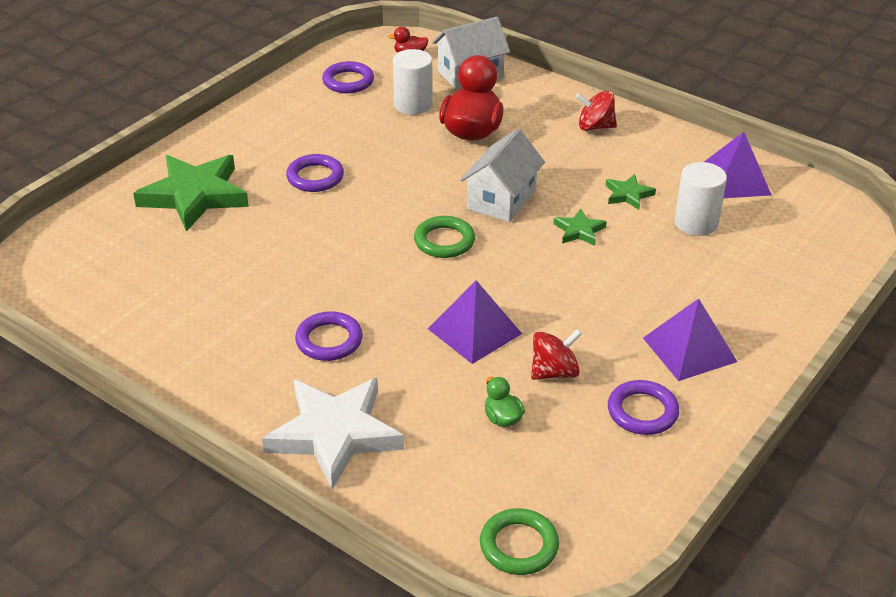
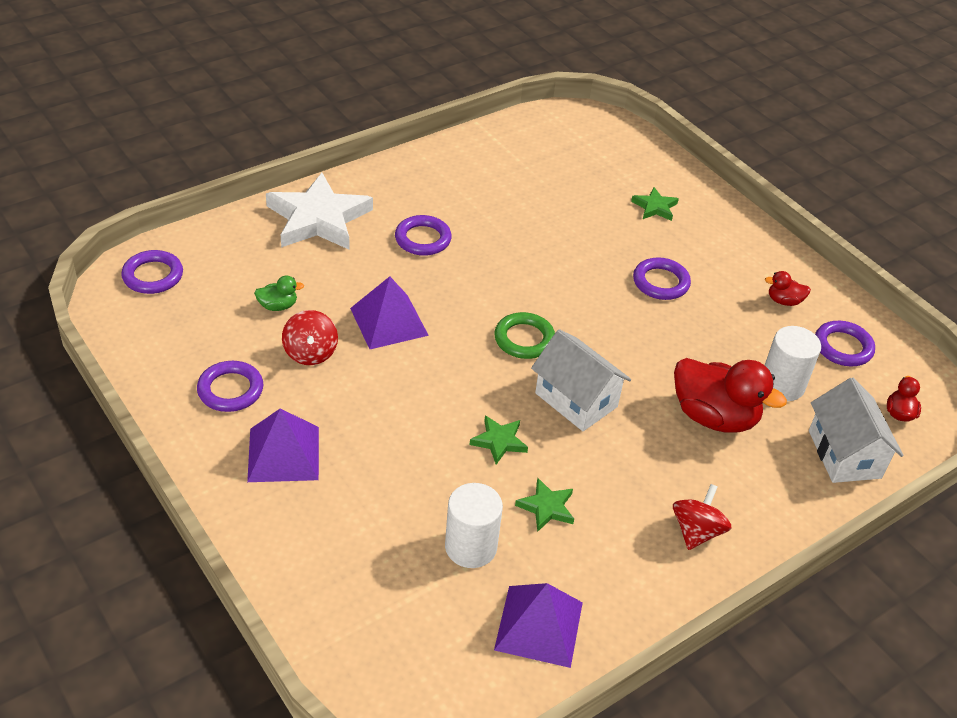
camera: 105 degrees right, 5 degrees up
green star [133,155,249,232] -> green star [631,187,679,221], size x0.46
green ring [480,508,559,575] -> purple ring [121,250,183,294]
none -> red duck [765,271,811,306]

